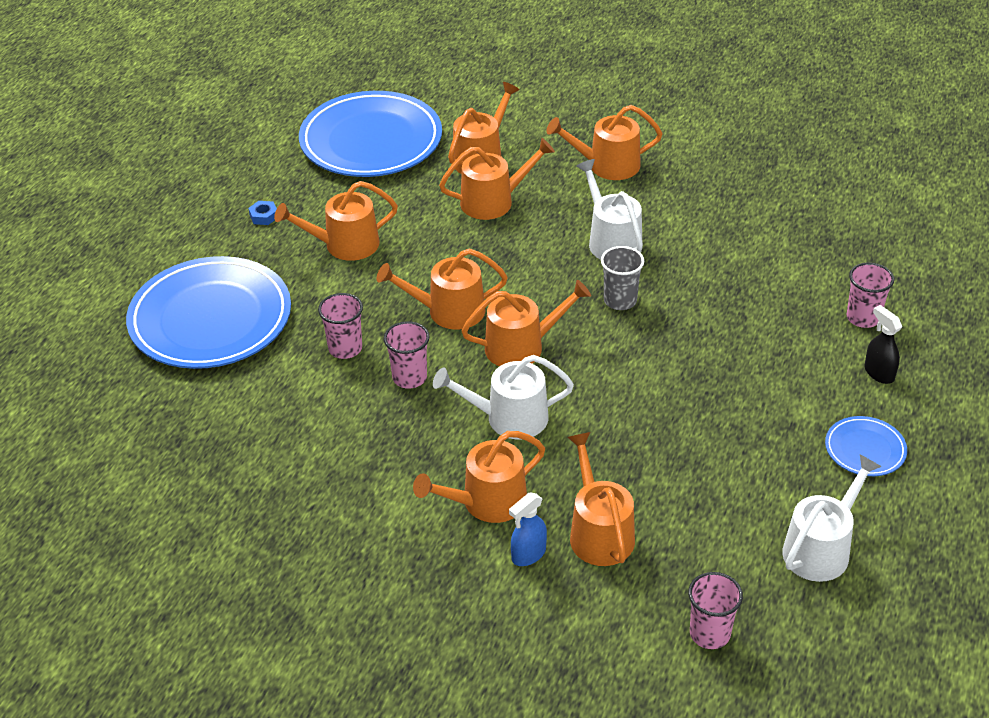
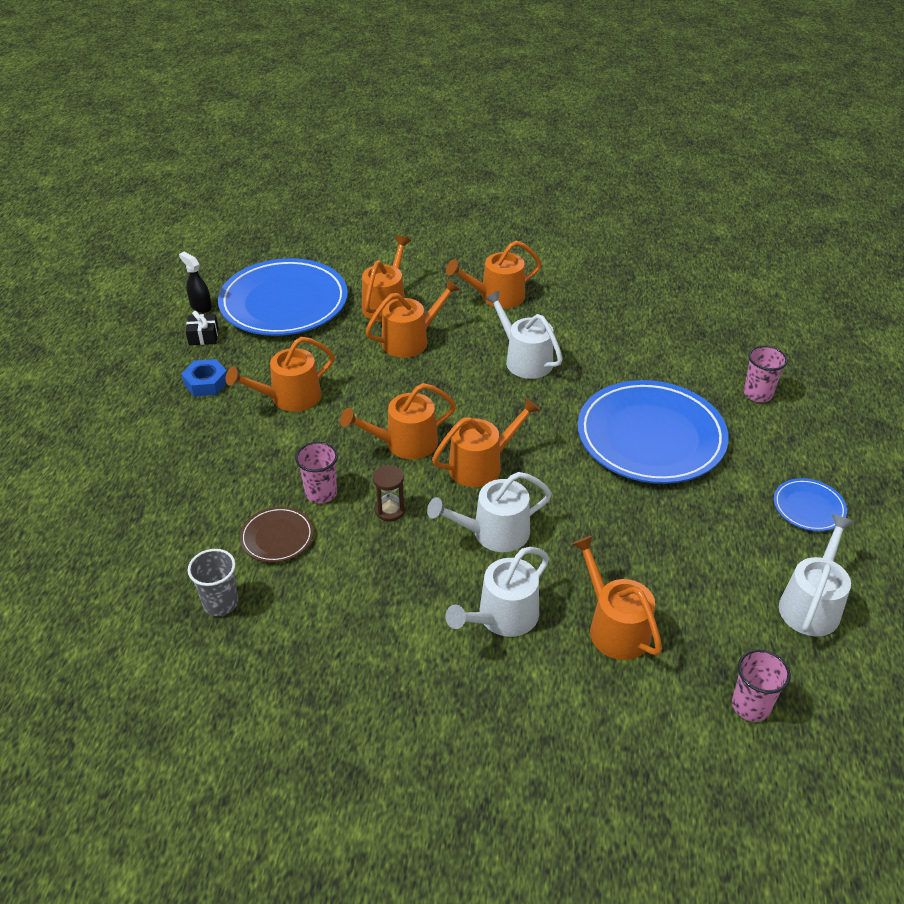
camera: 15 degrees left, 0 degrees up
blue plate [126,256,291,369] -> blue plate moved to [578,380,729,484]
blue nut [248,201,277,225] -> blue nut [181,359,227,396], size x1.62
pink cup [384,321,429,389] -> brown hourglass [373,465,405,522]
orange watering can [413,431,545,523] -> white watering can [445,547,549,637]
blue spray bottle [509,492,547,566] -> none
grey cup [601,246,644,310] -> grey cup moved to [188,549,238,616]
black spray bottle [864,305,902,384] -> black spray bottle moved to [179,252,212,313]
none -> black gift [186,311,219,345]
none -> brown plate [240,507,314,563]

